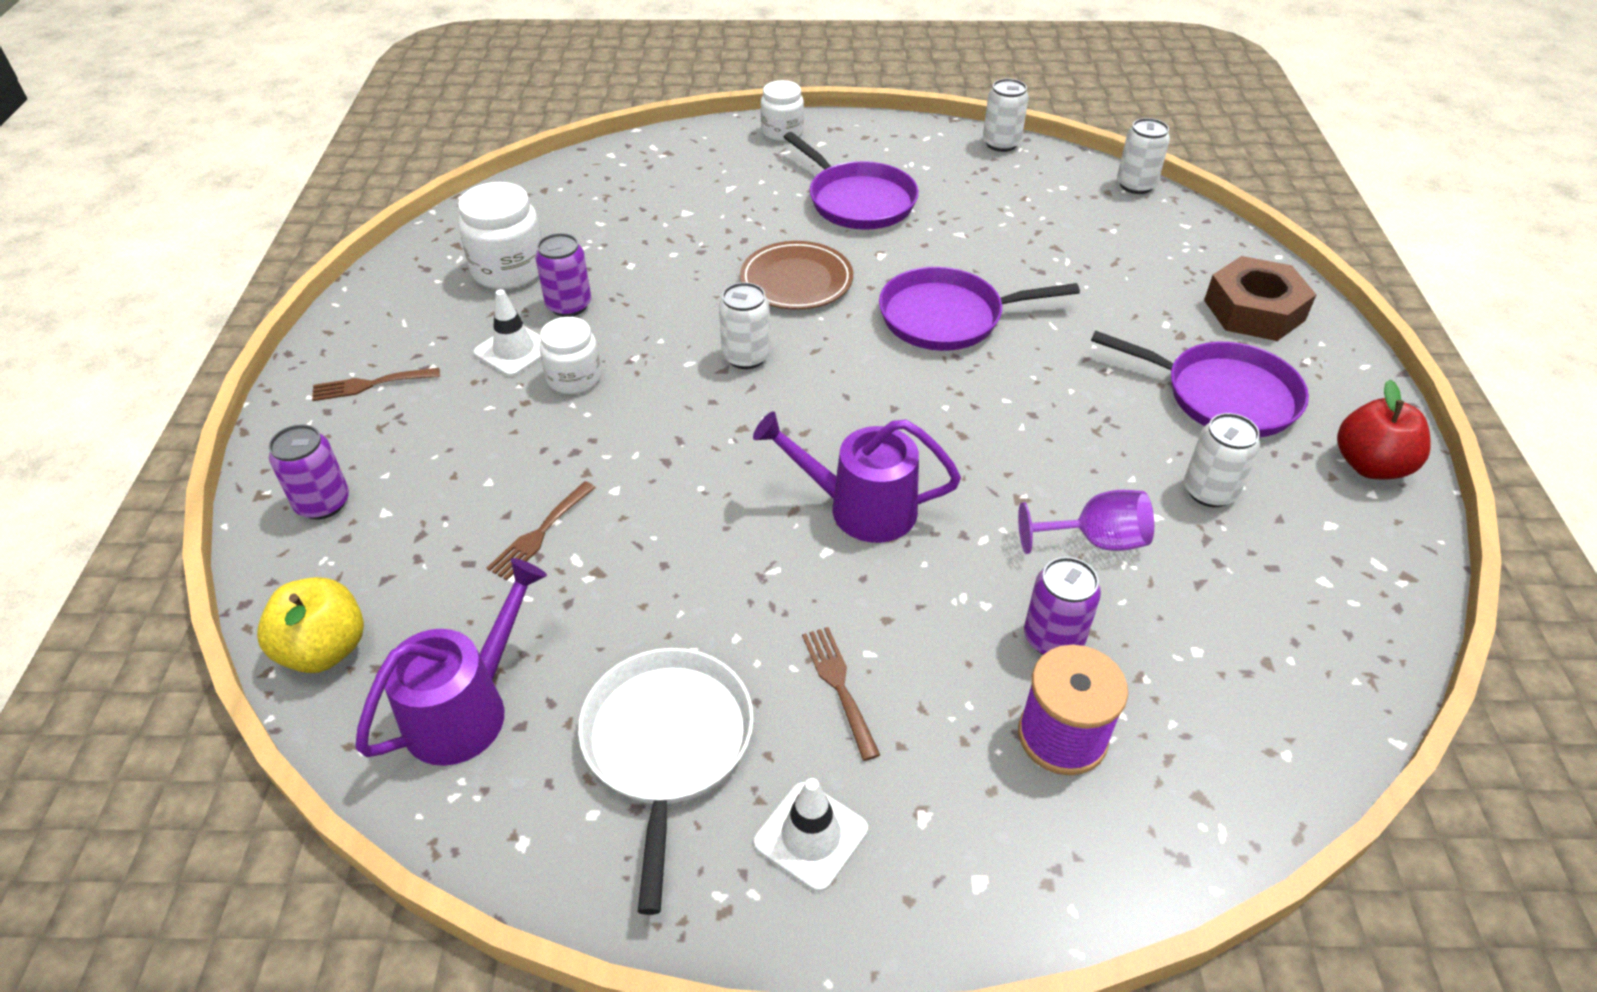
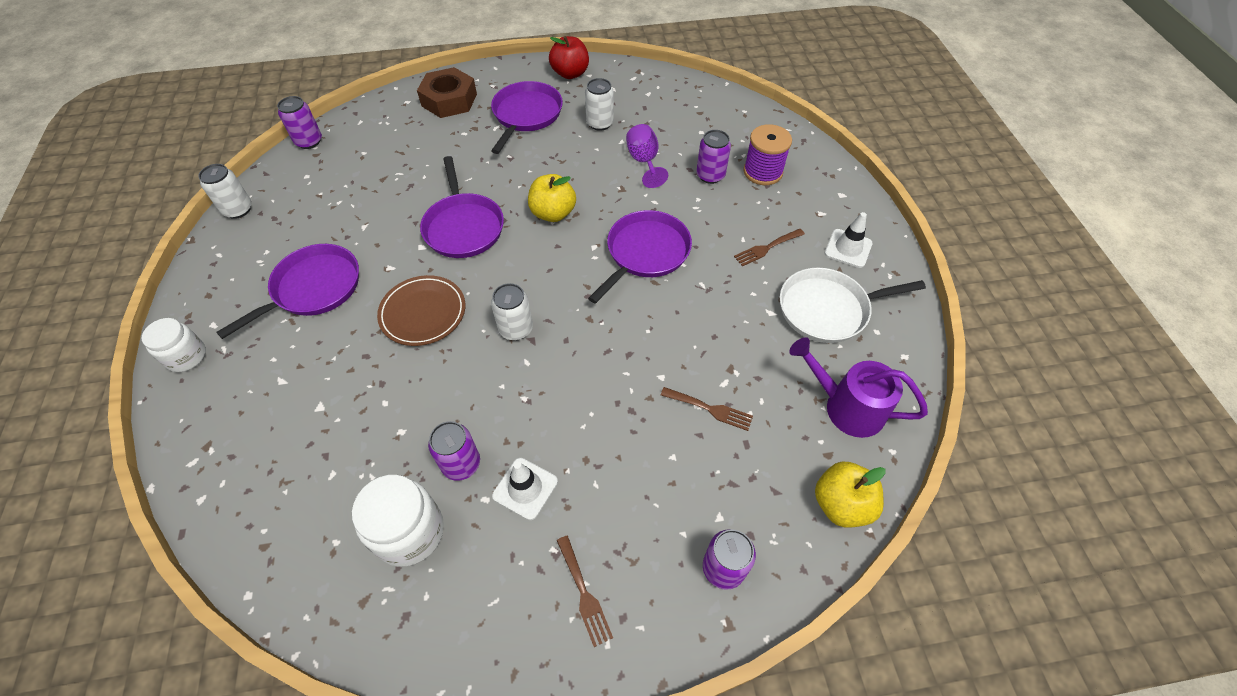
camera: 100 degrees left, 10 degrees up
white jar [539,317,601,394] -> none
purple watering can [753,411,961,543] -> purple pan [588,210,692,304]
white can [1117,118,1170,194] -> purple can [277,96,322,149]
none -> yellow apple [528,174,576,222]

